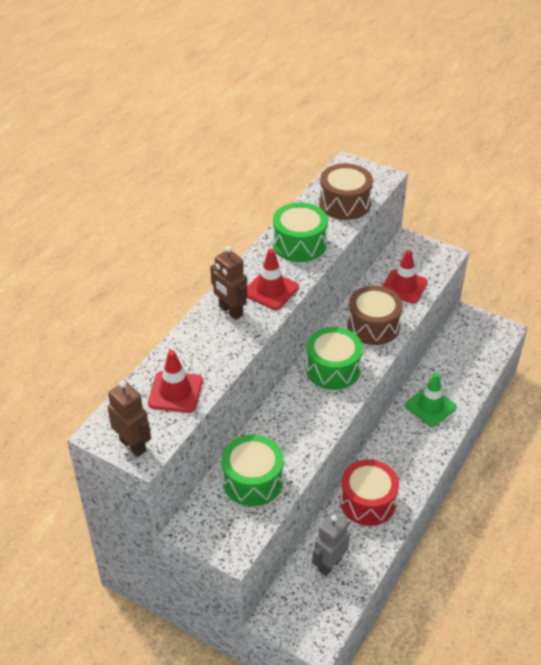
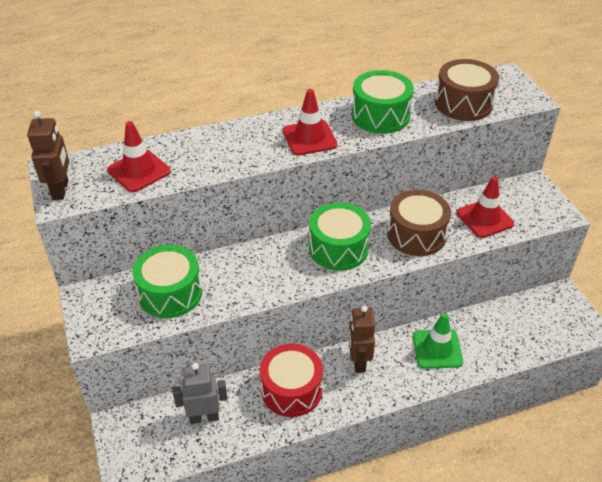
camera: 40 degrees right, 0 degrees up
brown robot [210,246,248,320] -> brown robot moved to [348,305,375,373]

